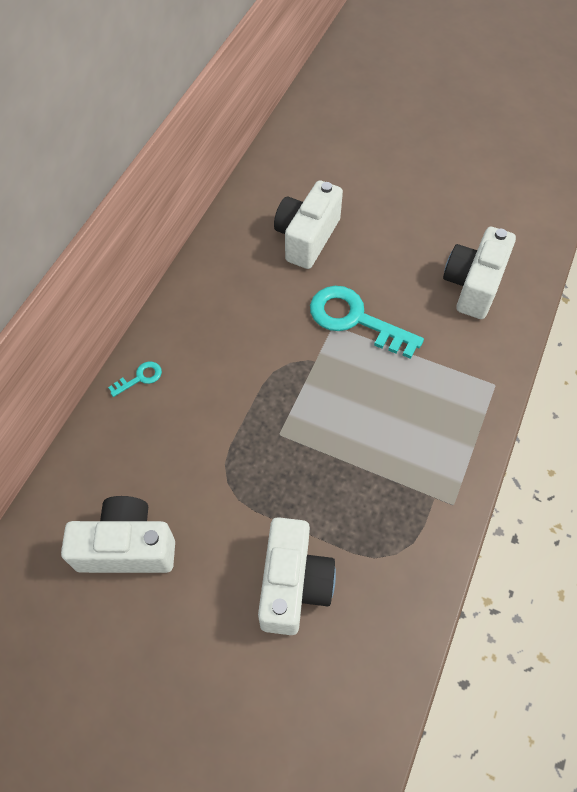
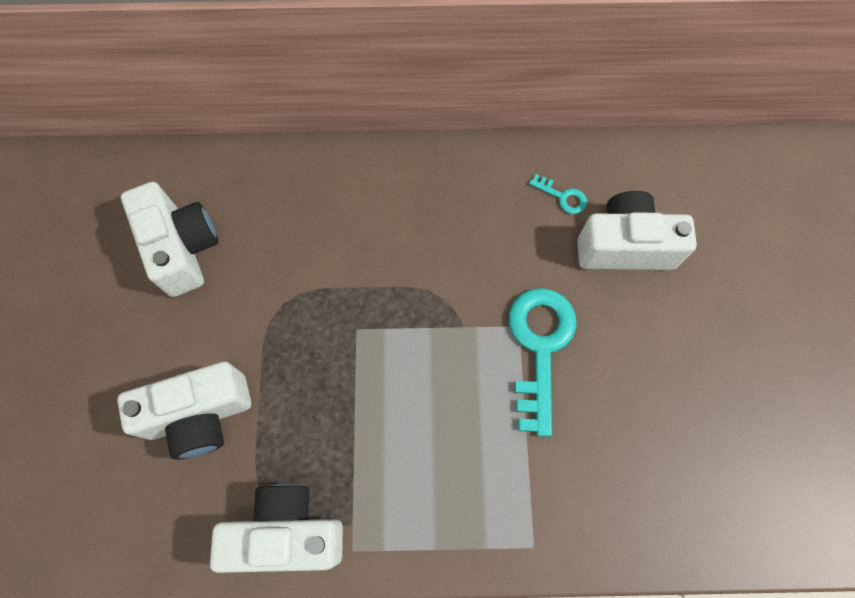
camera: 65 degrees right, 10 degrees up
turquoise key [108,361,162,397] -> turquoise key moved to [529,174,587,214]
white camera [443,227,516,319] -> white camera moved to [210,484,343,573]

